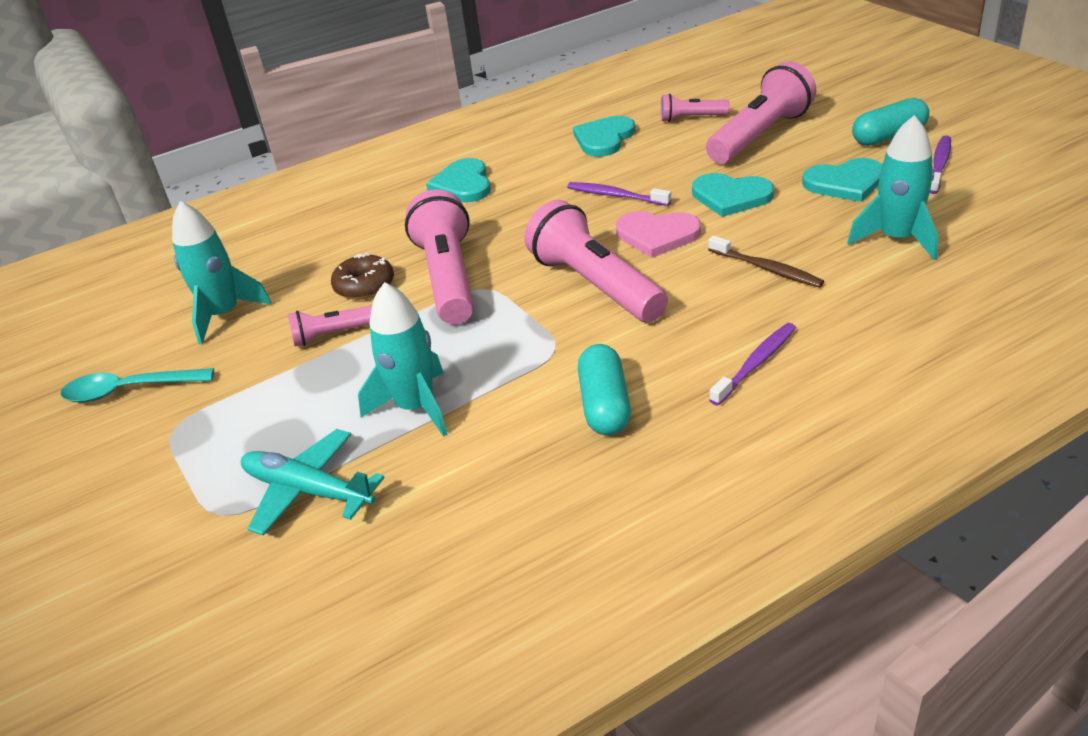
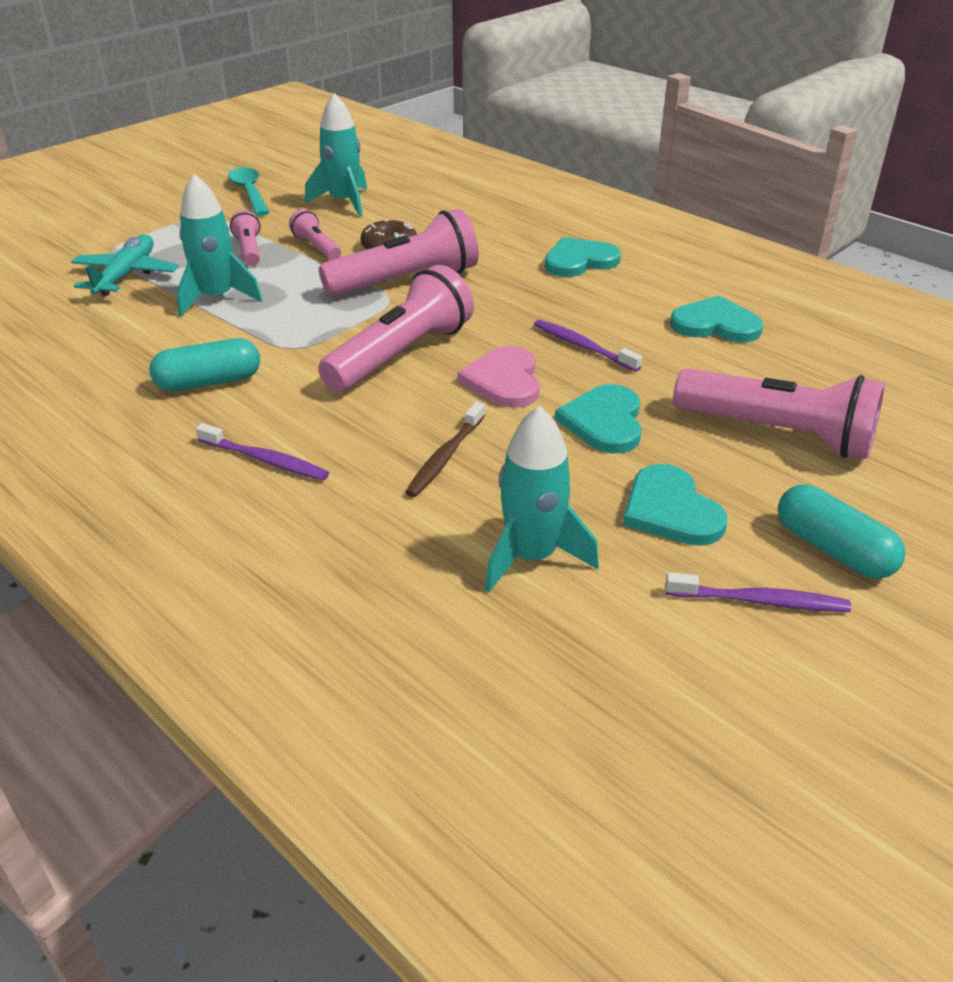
camera: 70 degrees right, 0 degrees up
purple toothbrush [567,182,671,206] -> purple toothbrush turned 60 degrees counterclockwise [534,320,642,372]
pink flashlight [661,94,730,122] -> pink flashlight moved to [230,210,261,266]

